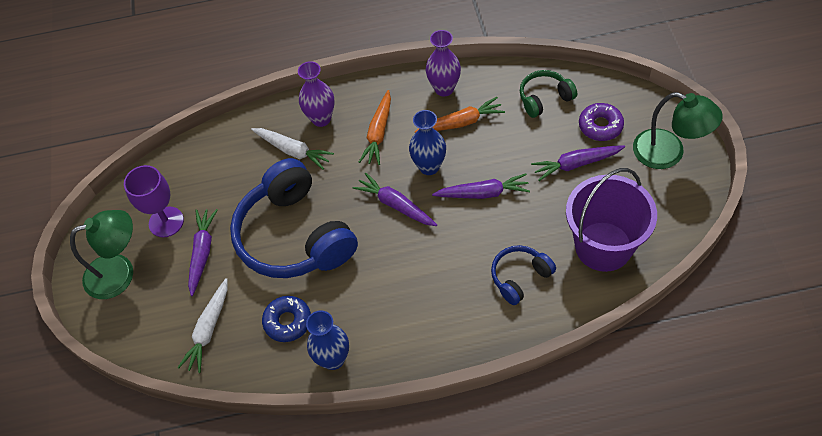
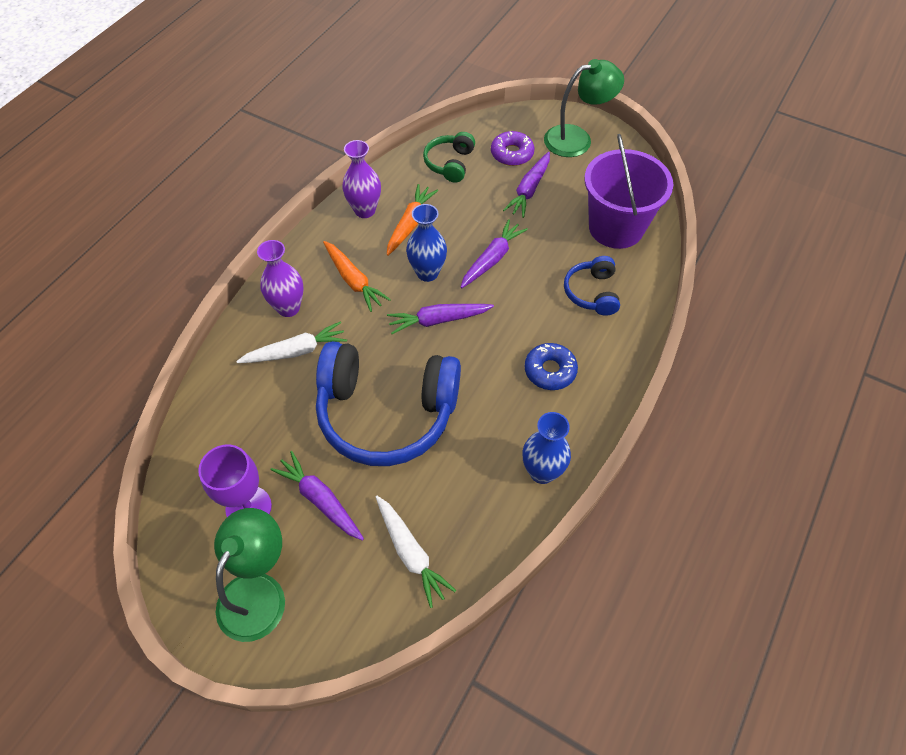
camera: 55 degrees left, 0 degrees up
blue donut [262,296,311,342] -> blue donut moved to [524,343,578,390]

